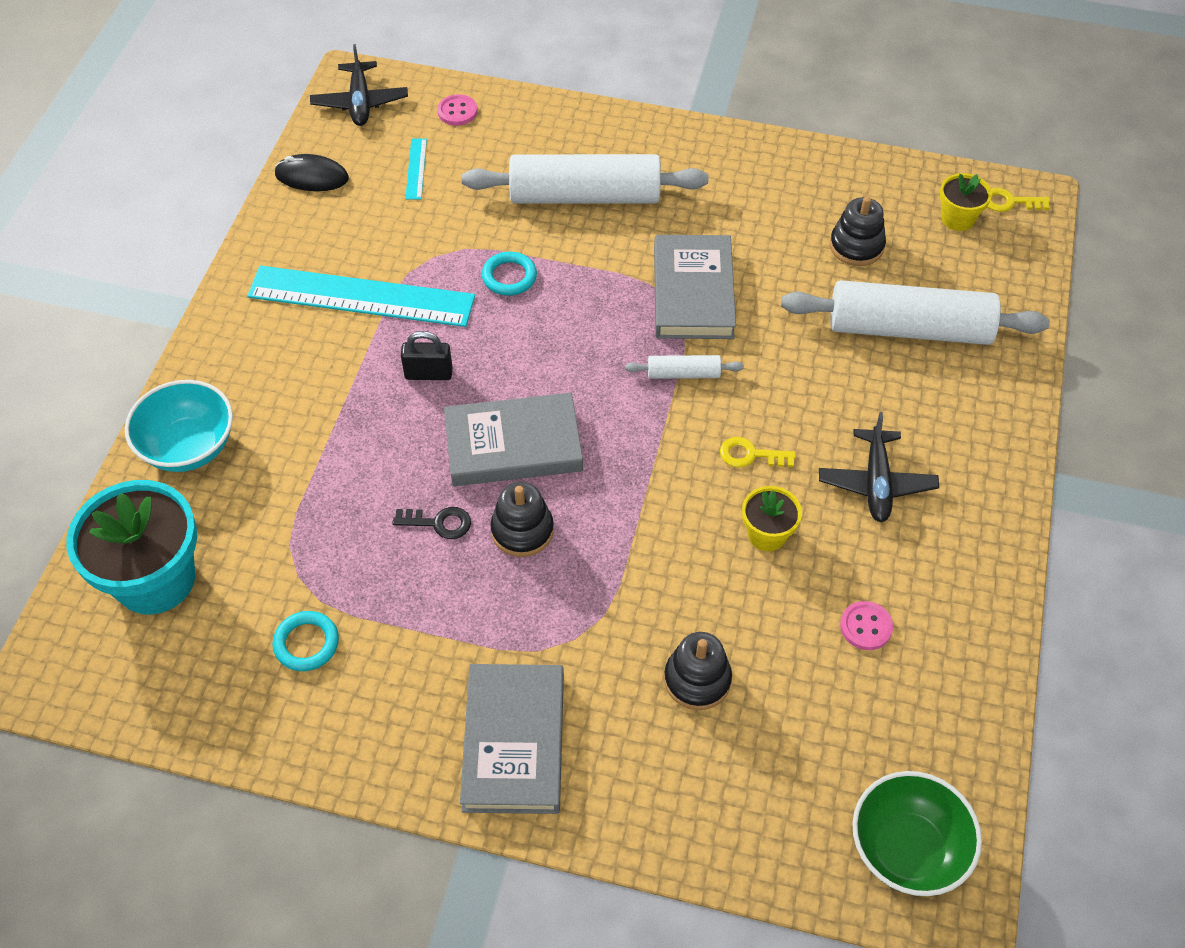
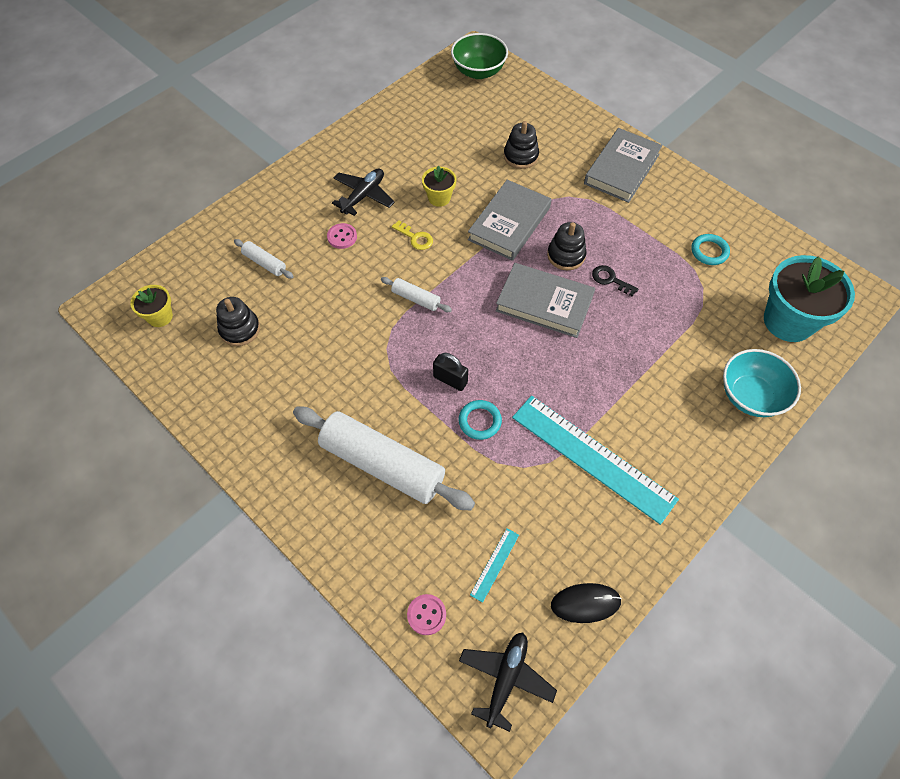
camera: 150 degrees left, 5 degrees up
black mouse [274,154,349,191] -> black mouse turned 45 degrees counterclockwise [551,583,622,623]
black padlock [401,331,453,380] -> black padlock moved to [433,353,468,391]
grey book [654,235,736,339] -> grey book moved to [468,180,551,261]
white rolling pin [781,280,1050,345] -> white rolling pin [234,239,294,279], size x0.44
pink button [840,601,893,650] -> pink button moved to [327,223,357,249]
yellow key [987,188,1050,212] -> none

